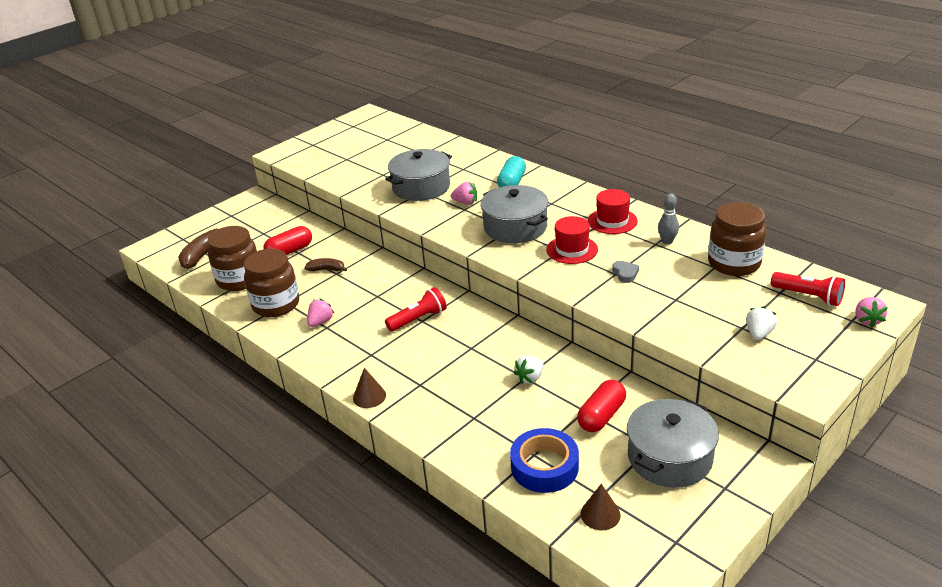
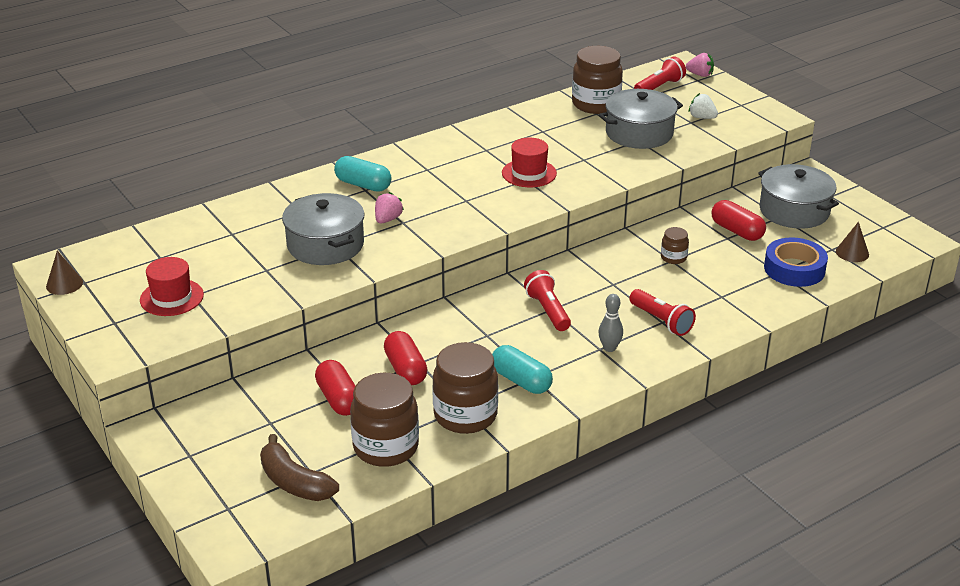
camera: 80 degrees left, 0 degrees up
brown banana [305,258,347,271] -> red capsule [384,331,428,385]
pink strawberry [307,299,335,327] -> turquoise capsule [492,345,553,394]
brown cone [353,368,386,408] -> brown cone moved to [46,251,83,295]
grey pot [481,185,548,243] -> grey pot moved to [599,89,683,149]
white strawberry [513,356,544,384] -> brown jar [661,227,689,264]
red hat [588,189,638,234] -> red hat moved to [140,257,204,316]
grey heart [612,261,639,283] -> none
grey bowling pin [658,193,679,244] -> grey bowling pin moved to [598,294,623,352]
none -> red flashlight [629,289,696,336]

